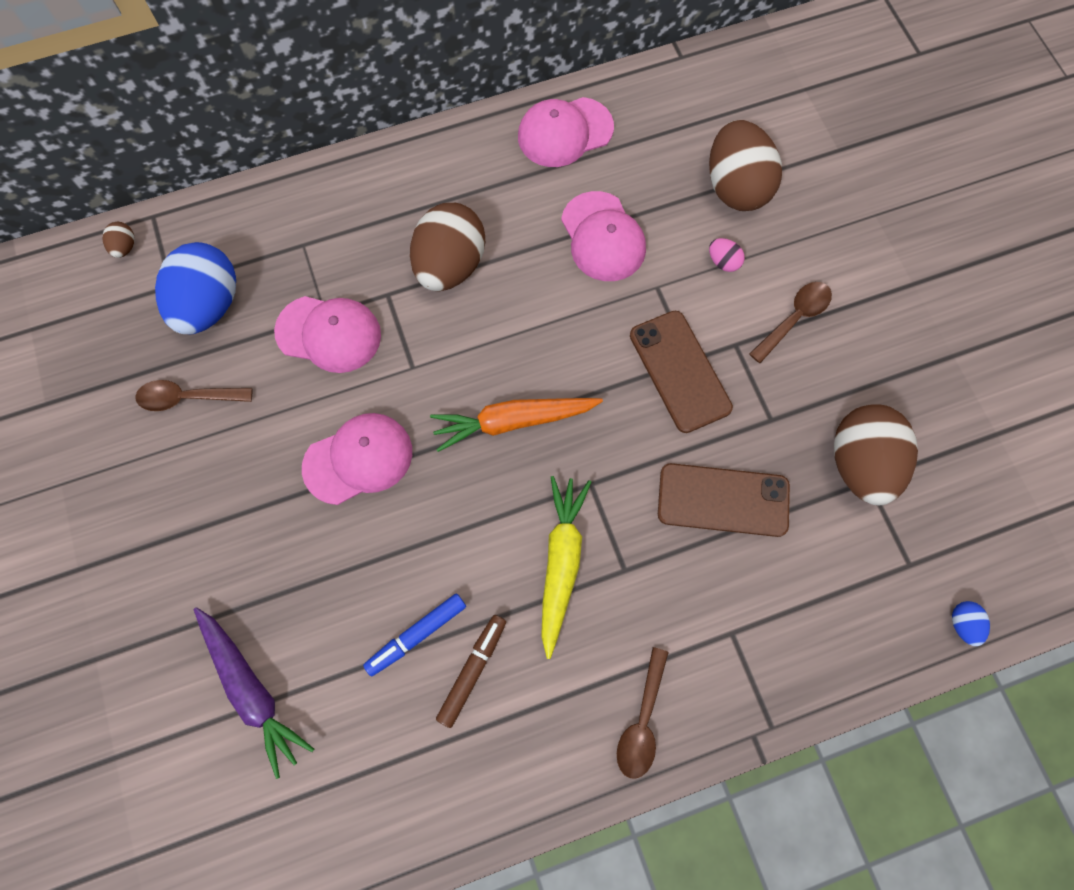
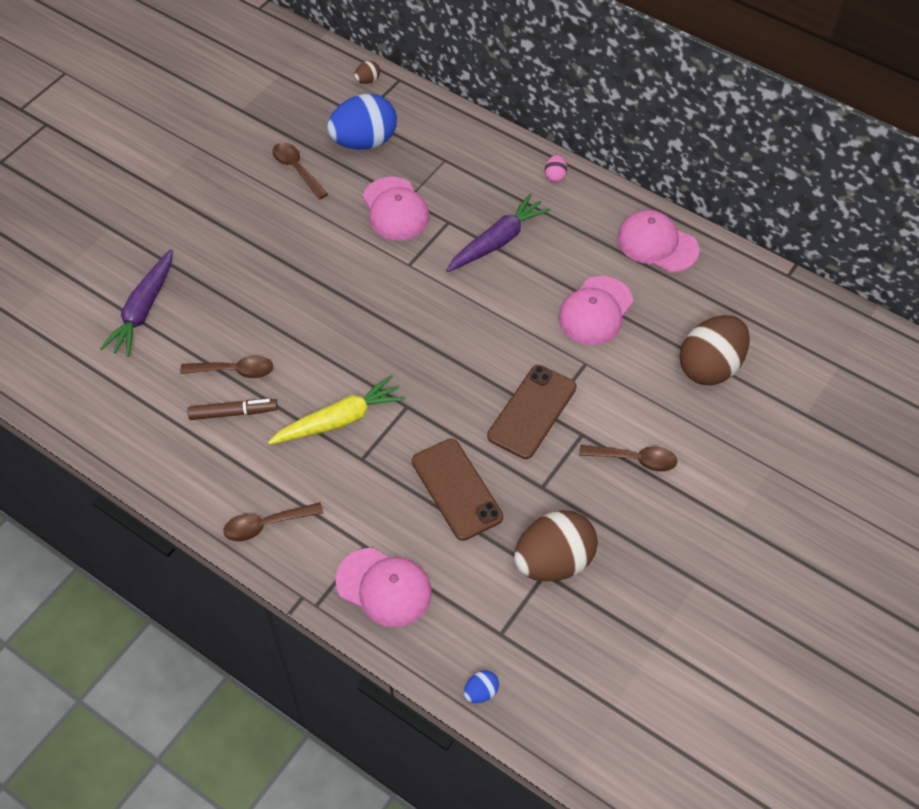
camera: 55 degrees right, 15 degrees down
pink cap [302,413,412,505] -> pink cap moved to [335,548,432,627]
blue marker [363,593,466,677] -> brown spoon [180,356,273,378]
brown egg [410,203,485,291] -> purple carrot [446,194,551,272]
orange carrot [430,398,603,452] -> none
pink egg [709,238,745,272] -> pink egg moved to [545,155,567,183]

